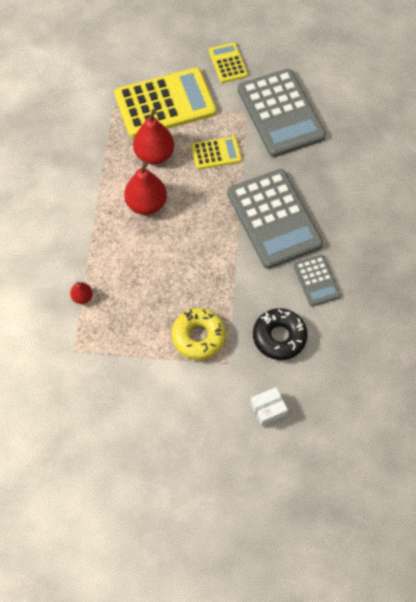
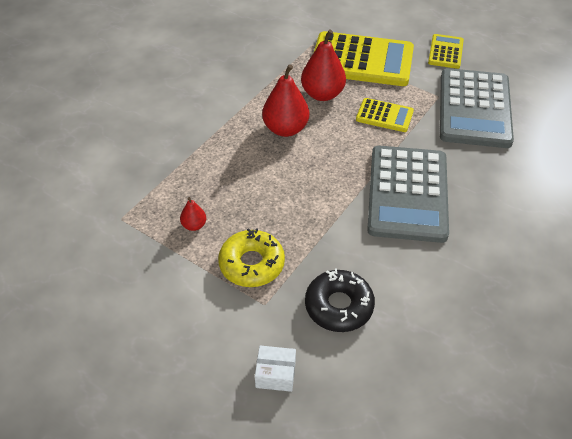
camera: 30 degrees right, 15 degrees down
red pear [70,282,93,304] -> red pear moved to [180,197,206,231]
grey calculator [293,255,341,307] -> none

